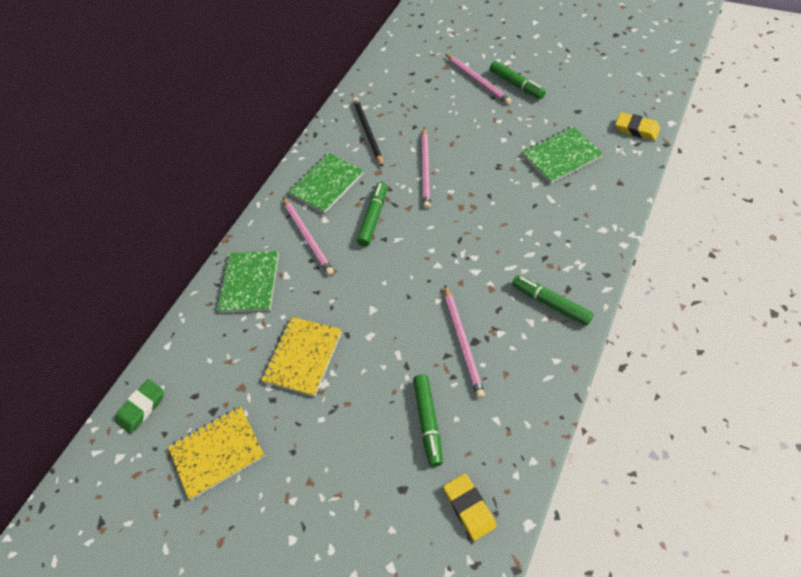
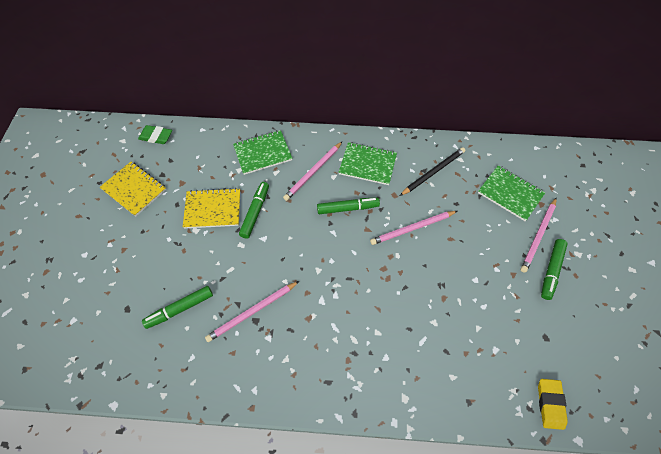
camera: 60 degrees right, 5 degrees up
yellow eraser [443,474,497,541] -> none
green marker [512,275,594,326] -> green marker moved to [239,182,269,239]
green notebook [522,126,604,184] -> green notebook moved to [478,165,546,221]

